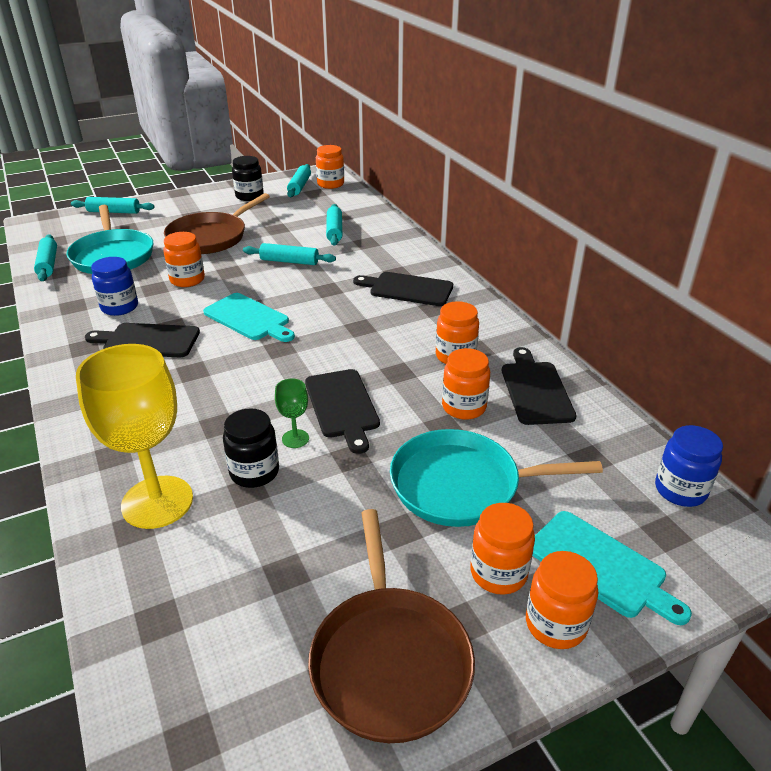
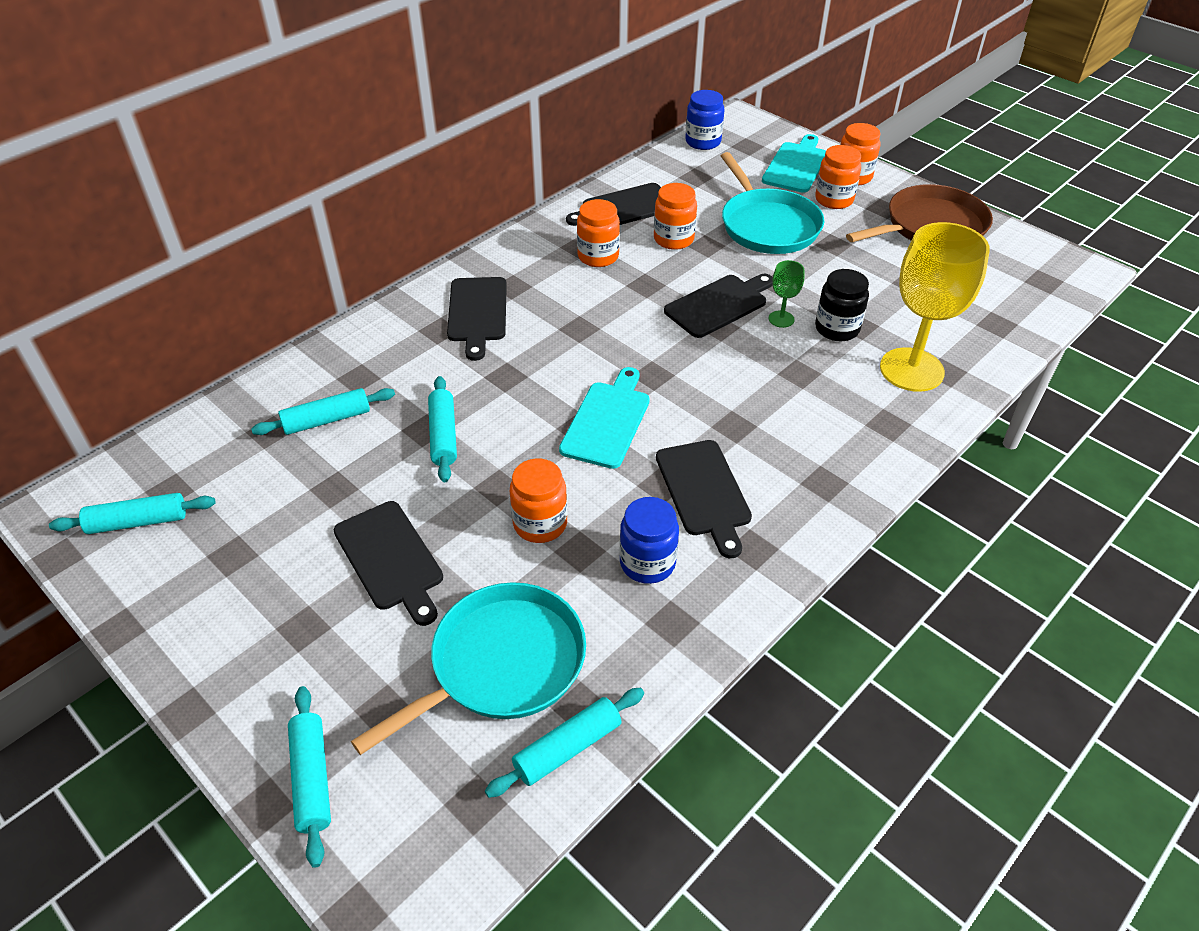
camera: 110 degrees left, 10 degrees up
brown pan [164,193,270,254] -> black cutting board [334,501,443,626]
black jar [232,156,264,201] -> none
orange jar [316,145,344,189] -> none

